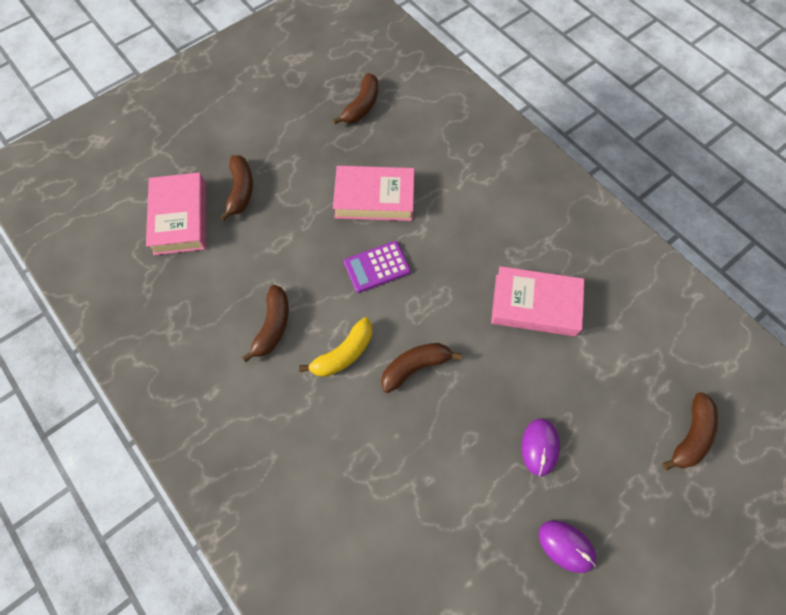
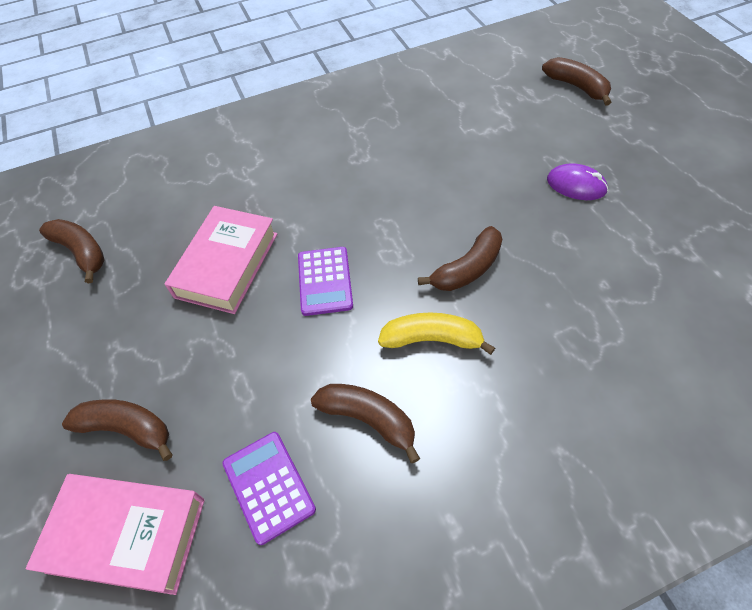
camera: 70 degrees left, 10 degrees down
yellow banana [299,317,372,377] -> yellow banana turned 60 degrees counterclockwise [378,313,495,355]
brown banana [381,343,462,393] -> brown banana turned 120 degrees counterclockwise [418,226,502,291]
pink book [491,266,584,336] -> none
purple mouse [539,520,596,573] -> none
none -> purple calculator [222,432,316,545]

